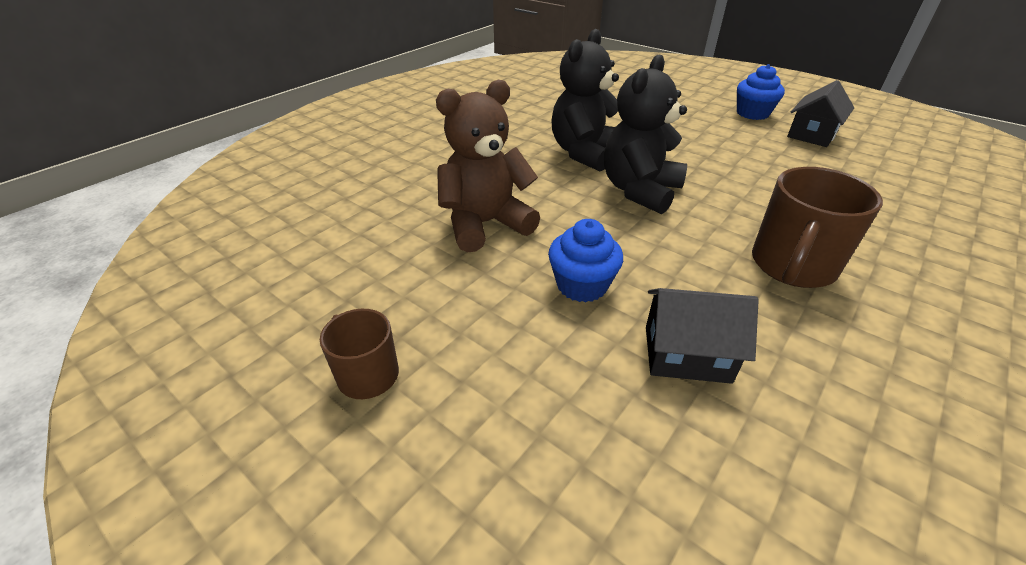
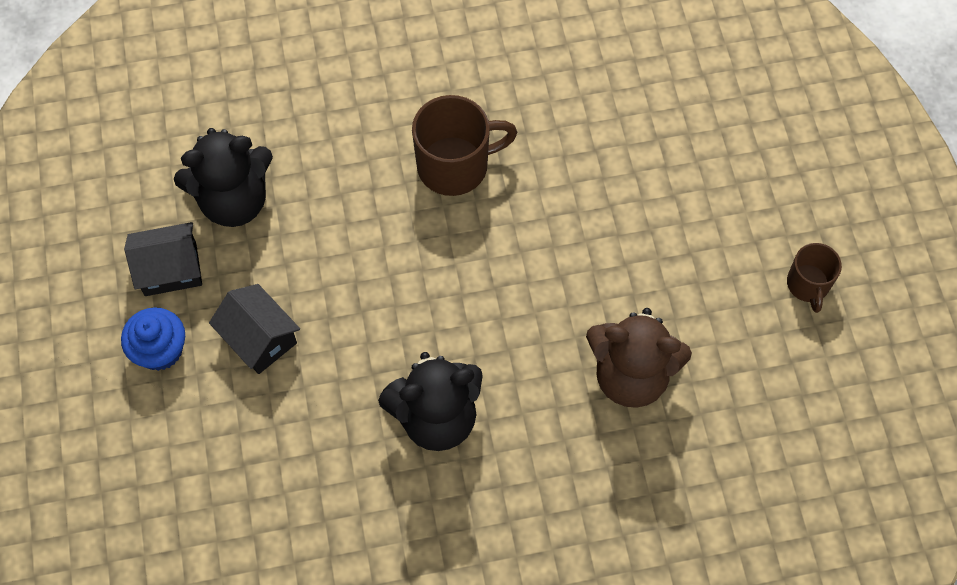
camera: 140 degrees left, 25 degrees up
blue cupcake [548,219,623,302] -> none
black teddy bear [604,55,687,214] -> black teddy bear moved to [174,128,273,227]
black house [646,288,759,384] -> black house moved to [209,284,300,374]

